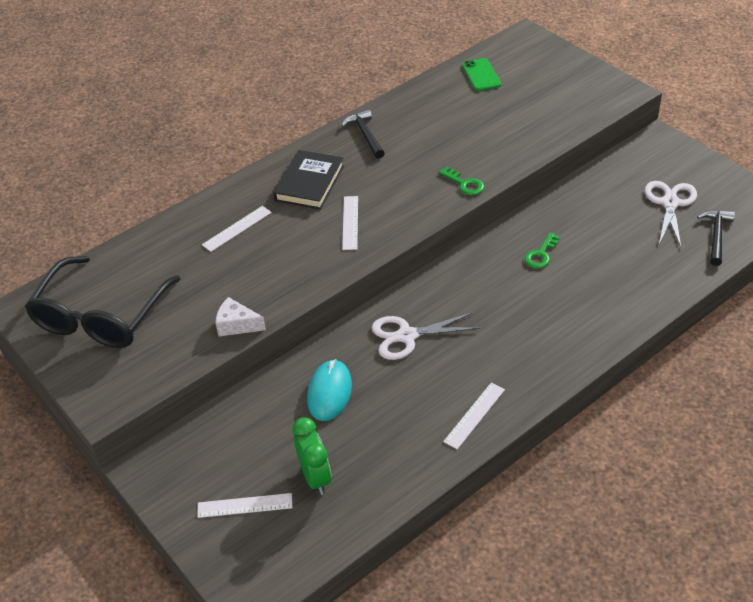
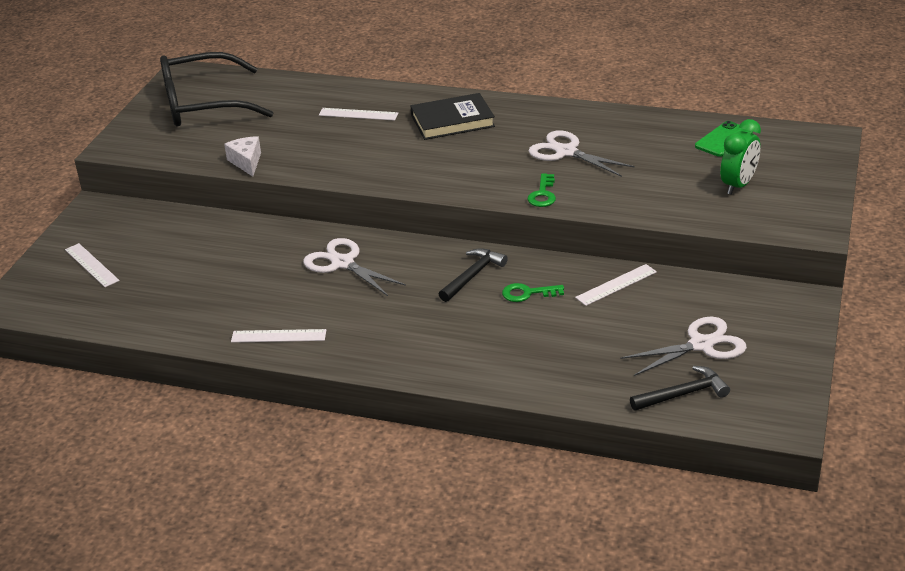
camera: 55 degrees right, 10 degrees down
green clock [293,417,331,495] -> green clock moved to [720,119,761,195]
turquoise mouse [307,359,352,421] -> none
black hammer [342,109,385,159] -> black hammer moved to [439,248,508,302]
white ruler [342,196,358,250] -> white ruler moved to [575,264,657,306]
none -> white scissors [529,130,635,177]

